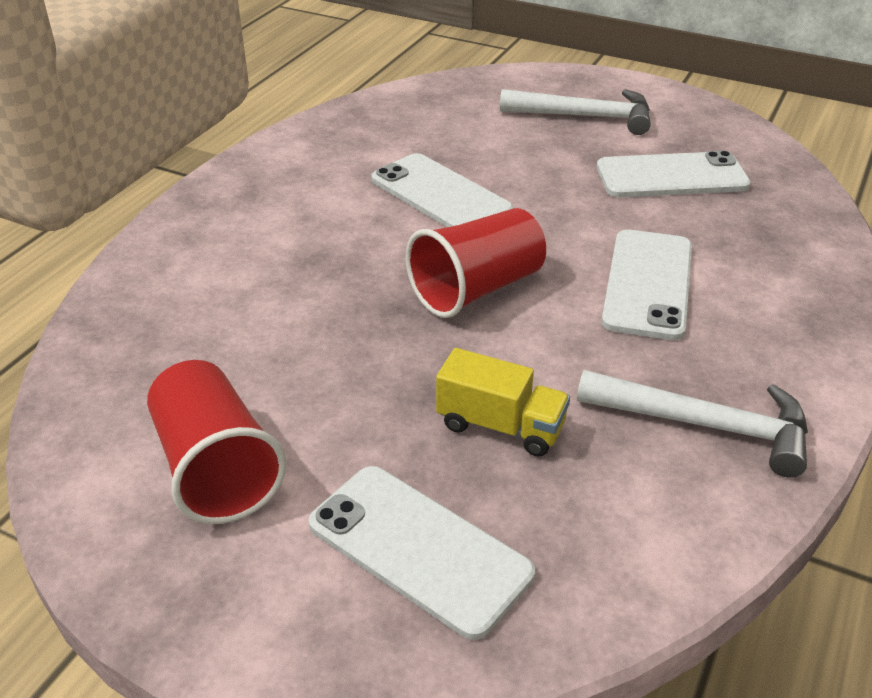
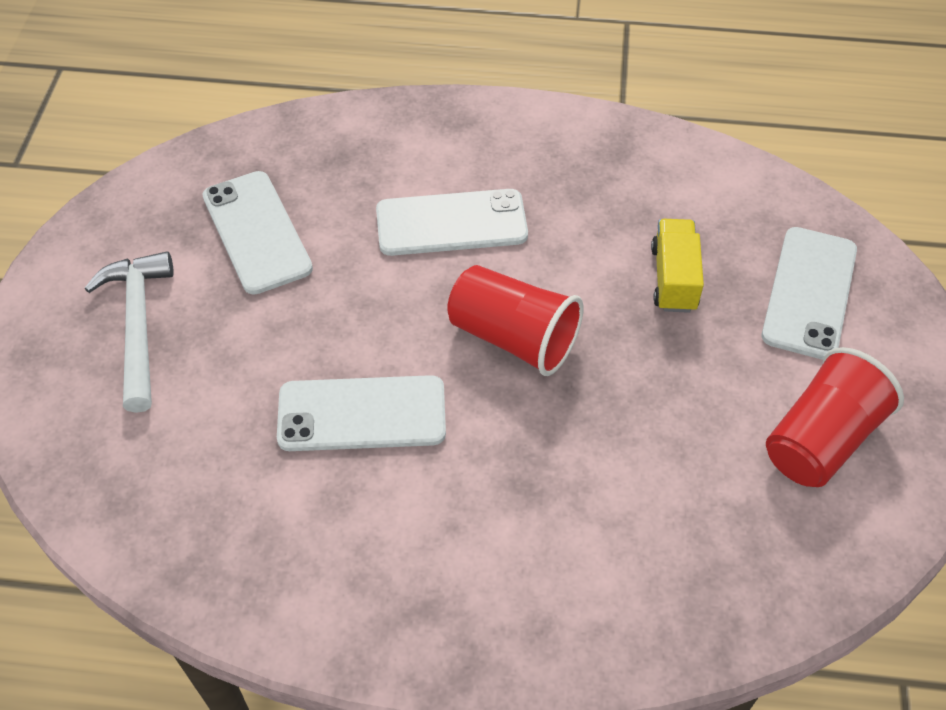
camera: 110 degrees left, 15 degrees up
white phone [371,153,513,227] -> white phone turned 60 degrees clockwise [277,375,446,451]
white hammer [577,370,808,478] -> none

